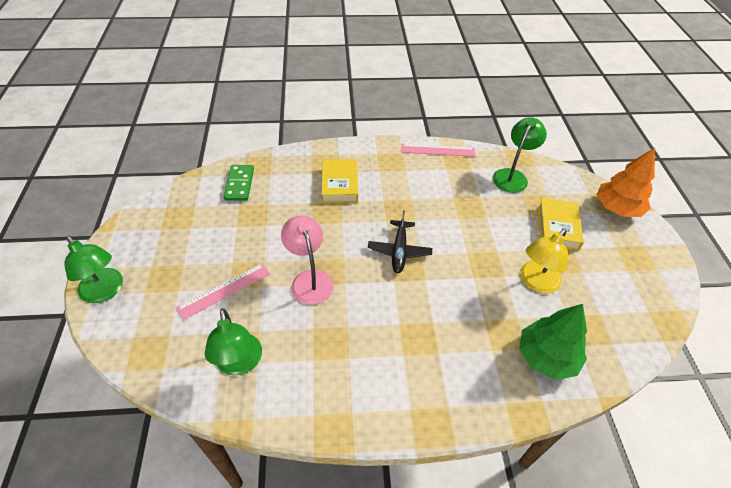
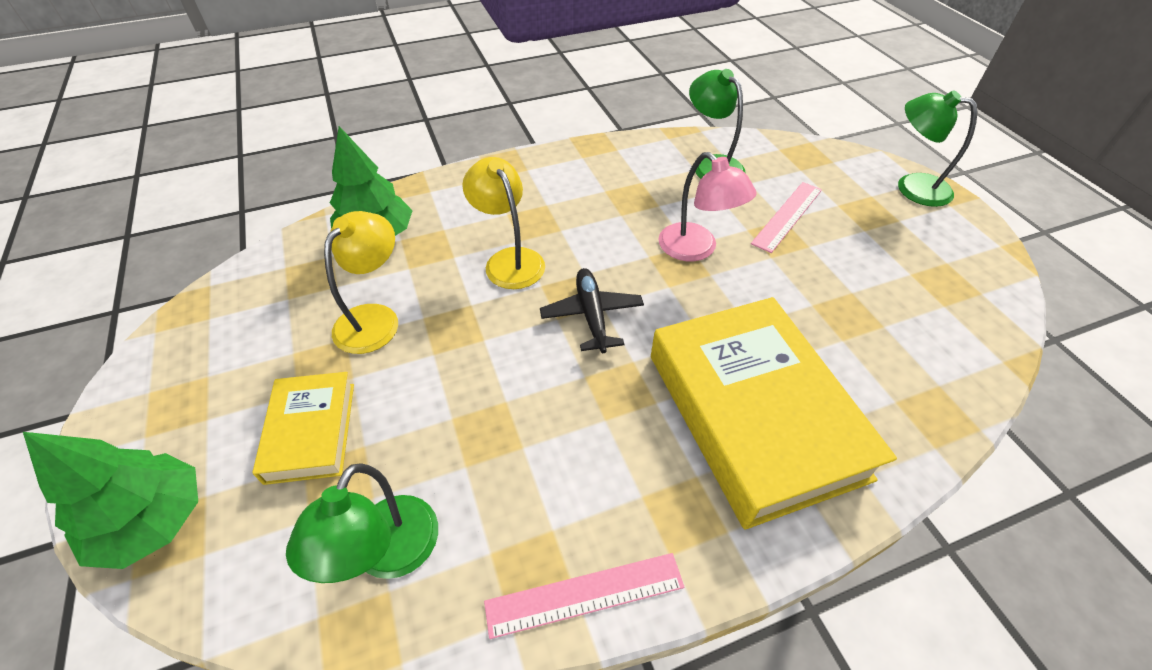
camera: 165 degrees right, 0 degrees up
green domino [224,165,254,201] -> none
yellow book [322,159,358,203] -> yellow book [651,297,897,530], size x1.95
orange tree [597,148,655,217] -> green tree [23,432,198,569]
none -> yellow lamp [462,157,545,289]

